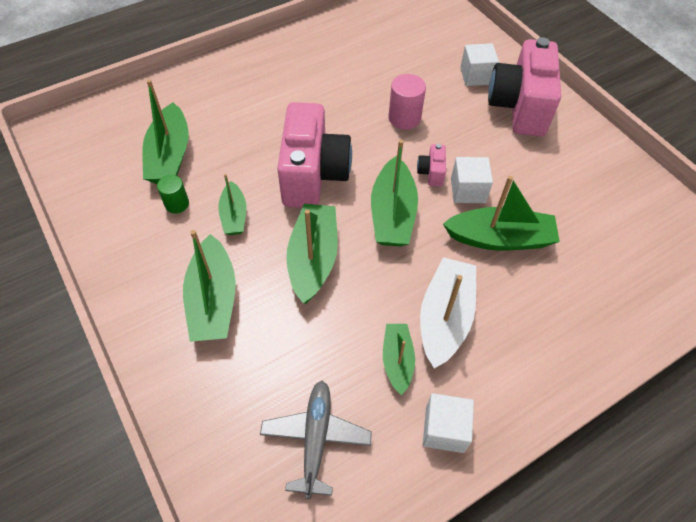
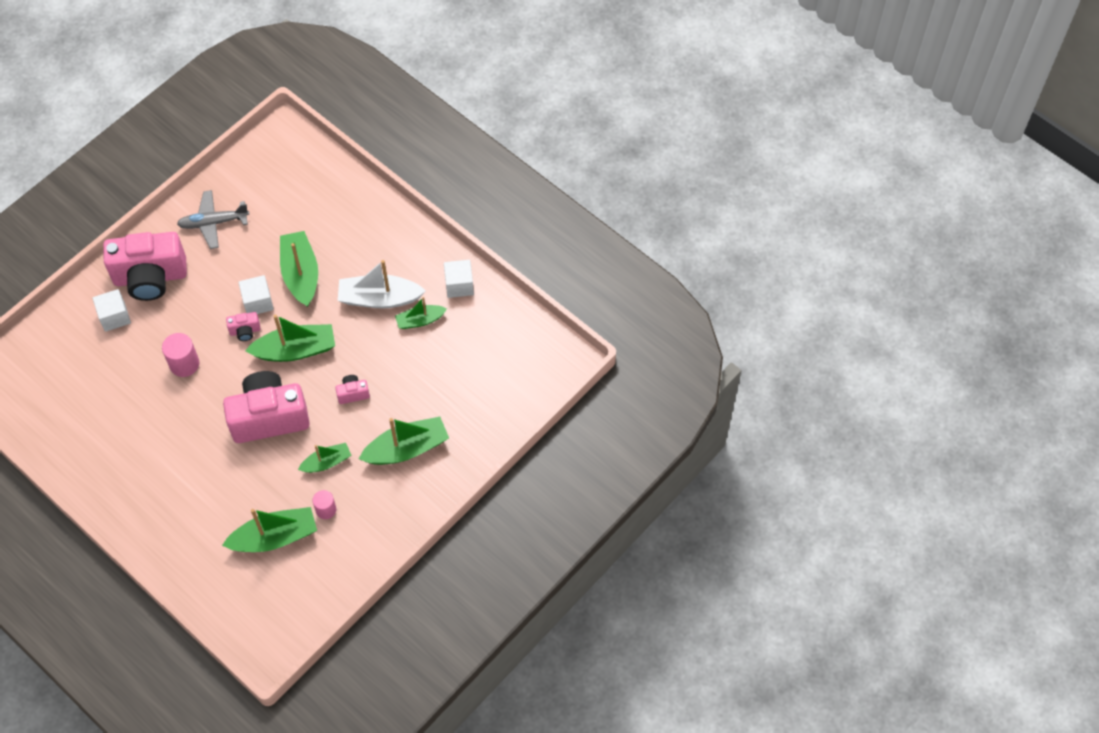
camera: 105 degrees left, 5 degrees up
green cylinder [157,175,189,213] -> pink cylinder [313,490,336,519]
grey plane [260,381,372,499] -> grey plane moved to [177,190,249,249]
green boat [286,204,338,304] -> pink camera [335,375,370,404]

